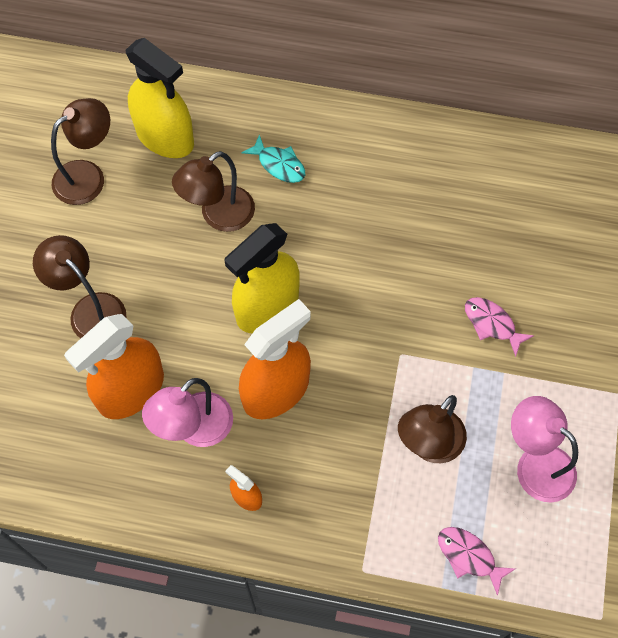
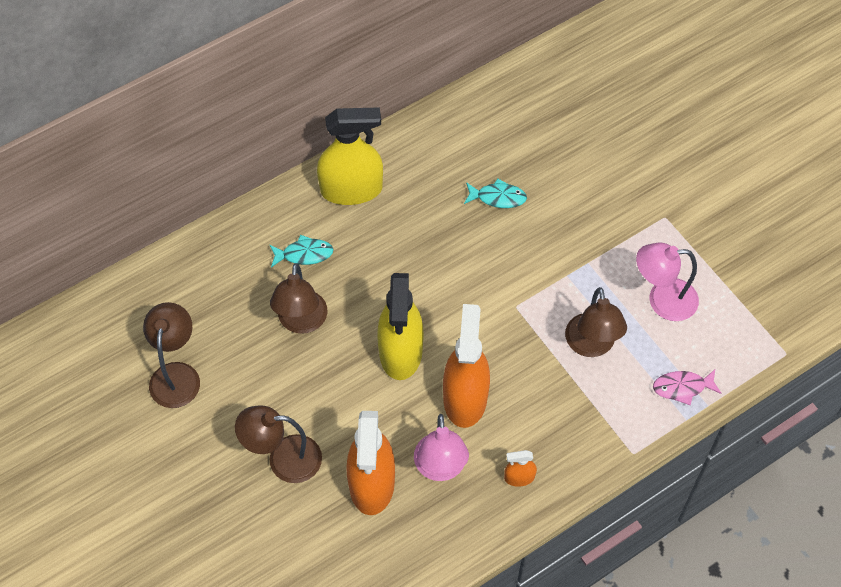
camera: 45 degrees left, 5 degrees down
yellow spray bottle [126,38,194,158] -> yellow spray bottle moved to [317,107,383,205]
pink fish [465,297,534,357] -> none
none -> turquoise fish [464,179,527,208]

